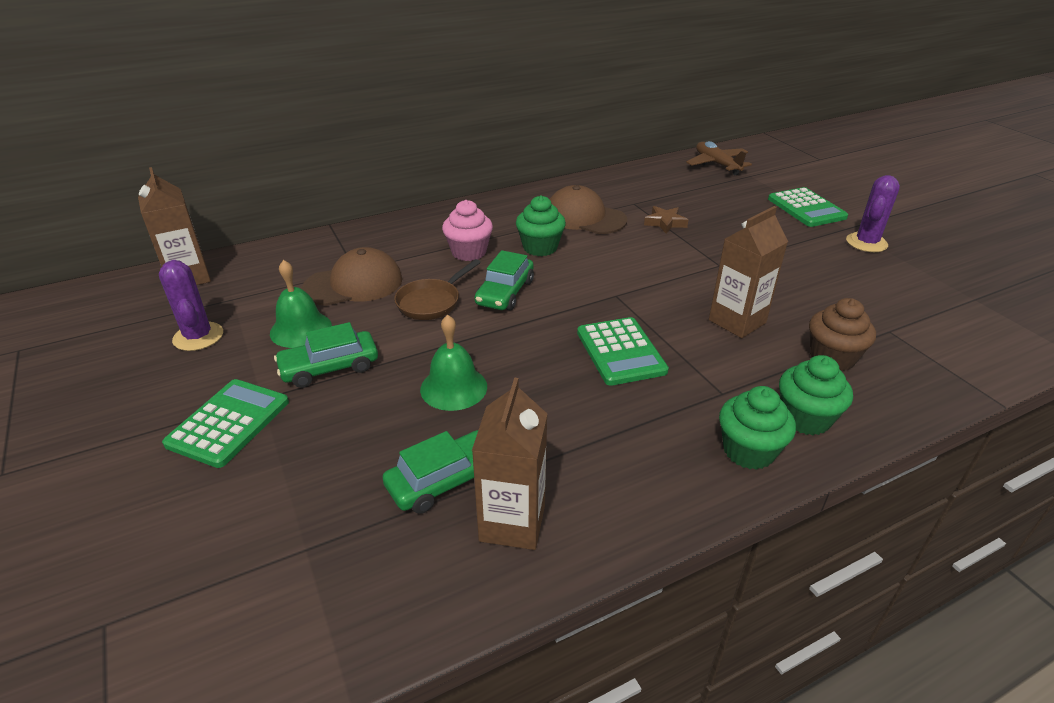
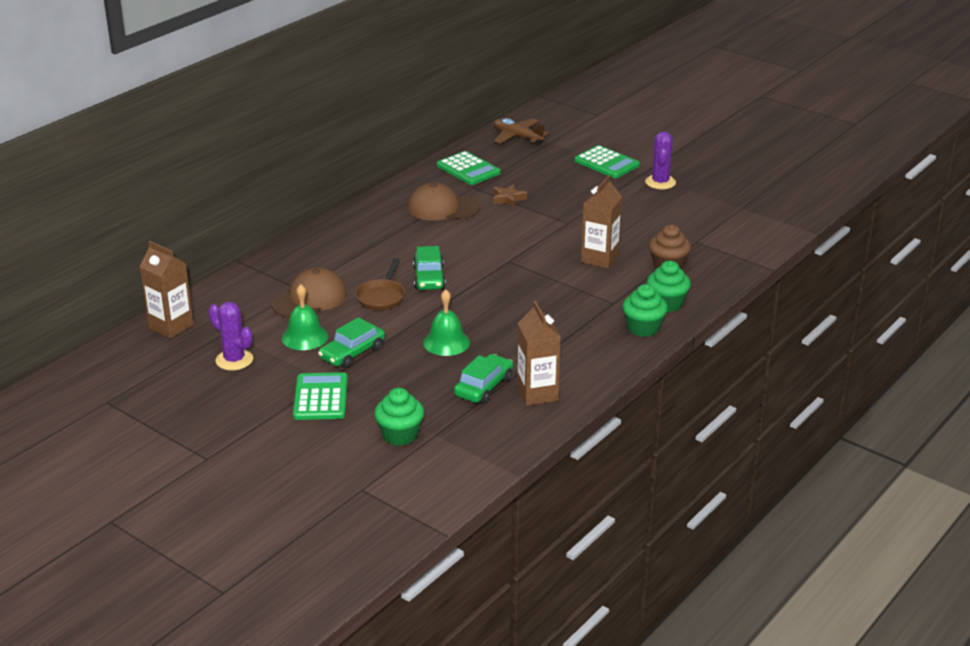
camera: 25 degrees left, 5 degrees down
pink cupcake [442,200,493,261] -> none
green cupcake [516,195,566,256] -> green cupcake moved to [374,388,424,446]
green calculator [577,317,669,386] -> green calculator moved to [437,151,500,185]

